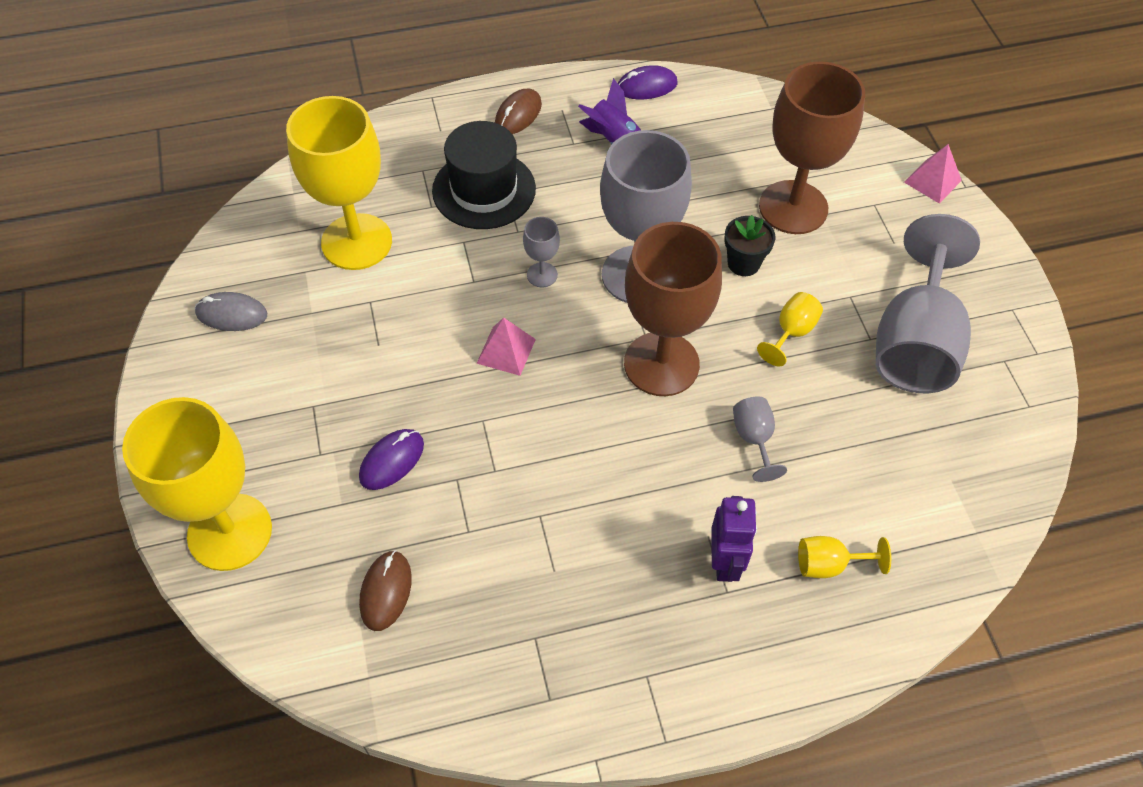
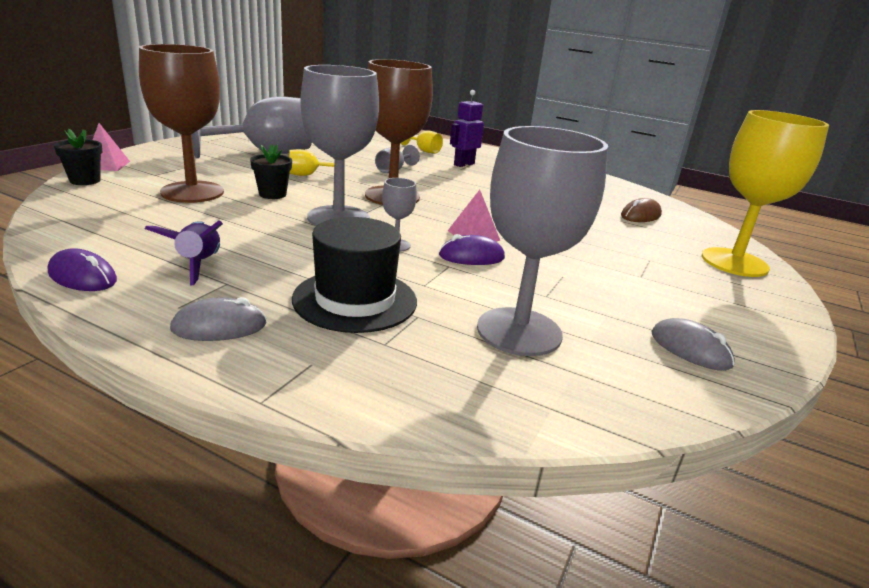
camera: 140 degrees left, 30 degrees down
yellow goblet [286,96,392,270] -> grey goblet [477,126,608,356]
purple mouse [359,429,424,490] -> purple mouse moved to [439,234,505,265]
brown mouse [495,89,542,134] -> grey mouse [170,297,267,341]
none -> black flower pot [54,129,102,185]

